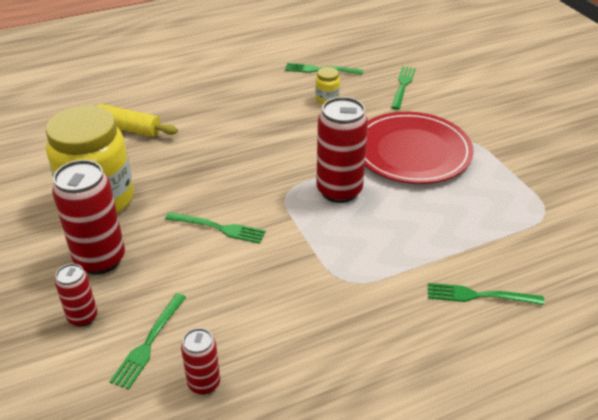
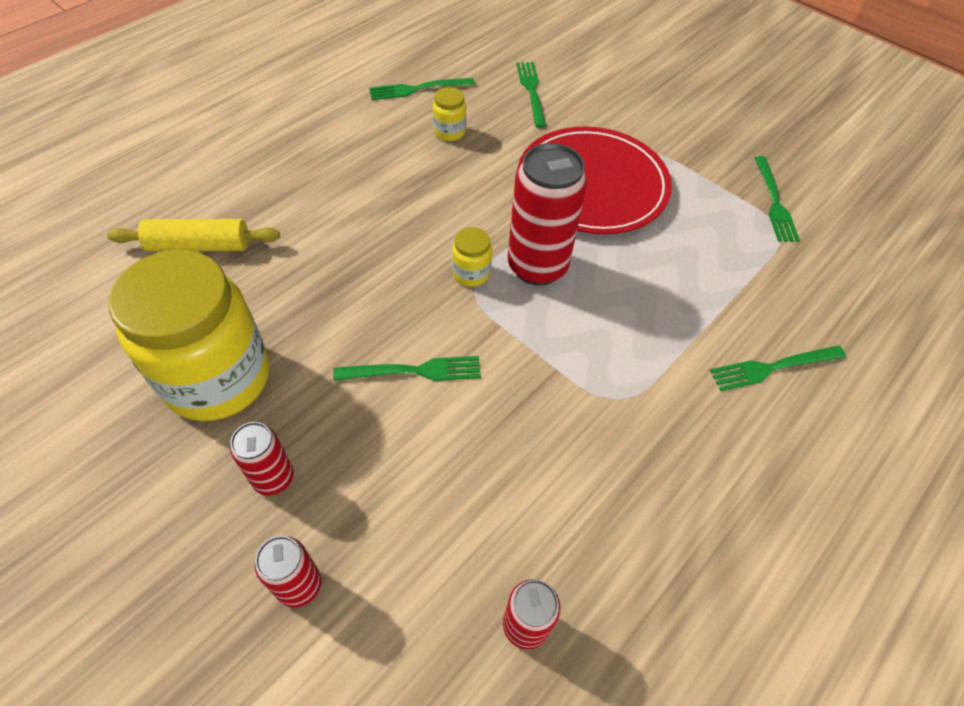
camera: 25 degrees left, 15 degrees up
red can [52,160,125,275] -> red can [230,422,294,496], size x0.54
green fork [109,293,186,390] -> green fork moved to [754,156,800,242]
none -> yellow jar [452,227,492,287]

